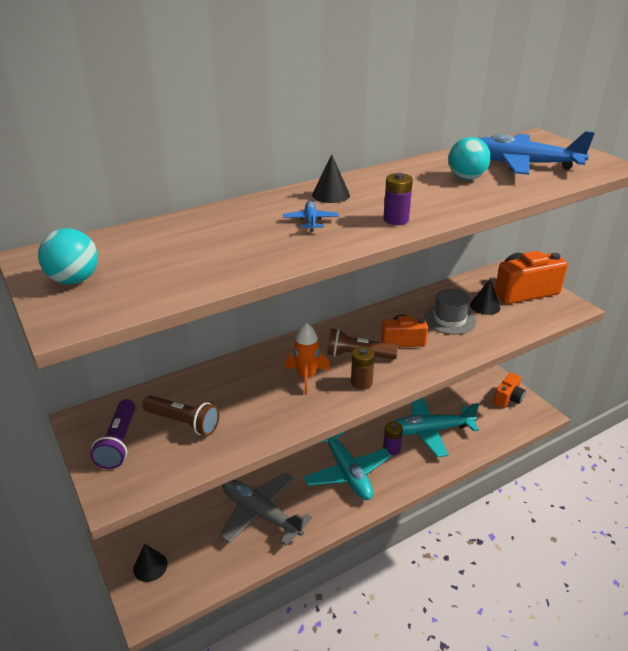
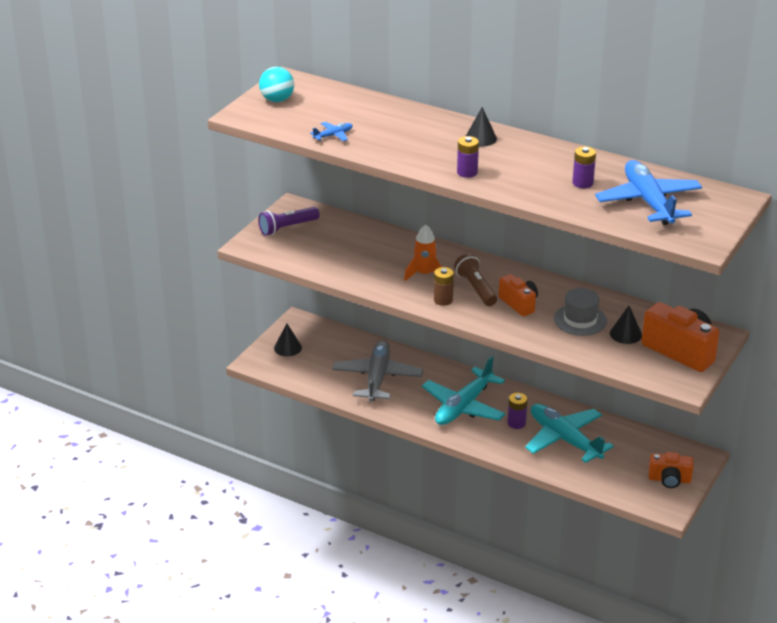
camera: 60 degrees right, 0 degrees up
brown flashlight [142,395,220,436] -> none
blue plane [283,201,339,231] -> blue plane moved to [310,122,353,141]
turquoise ball [448,137,491,180] -> purple battery [572,146,596,188]

